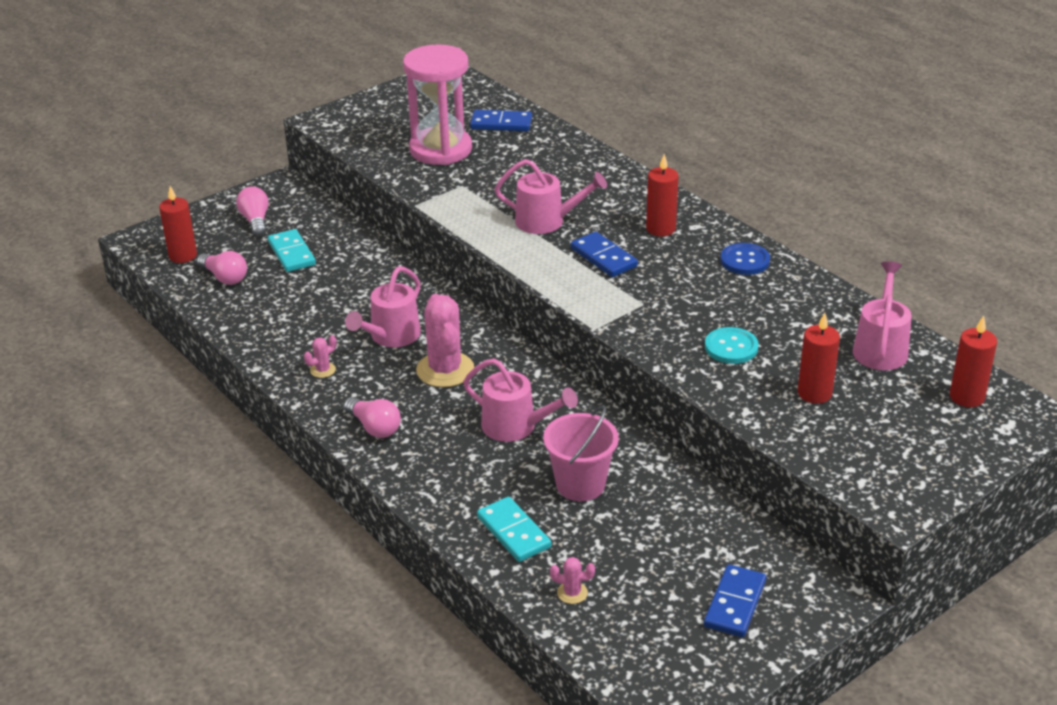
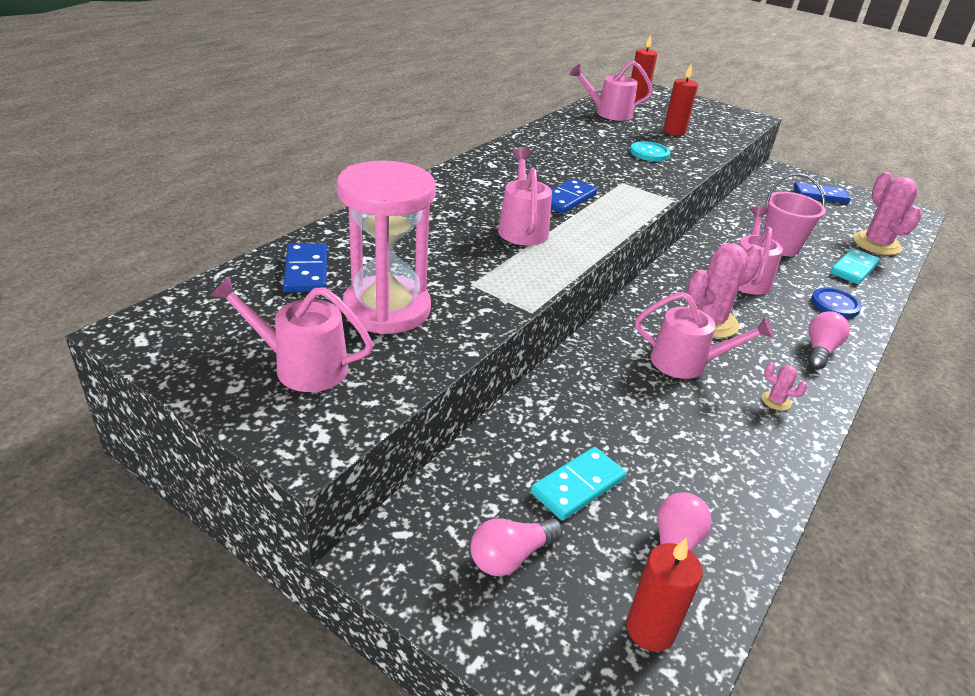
camera: 110 degrees left, 0 degrees up
pink cactus [550,557,595,604] -> pink cactus [853,172,922,255], size x2.26
red candle [646,154,679,236] -> none
blue button [720,243,770,275] -> blue button moved to [811,287,862,318]
none -> pink watering can [210,276,373,392]

